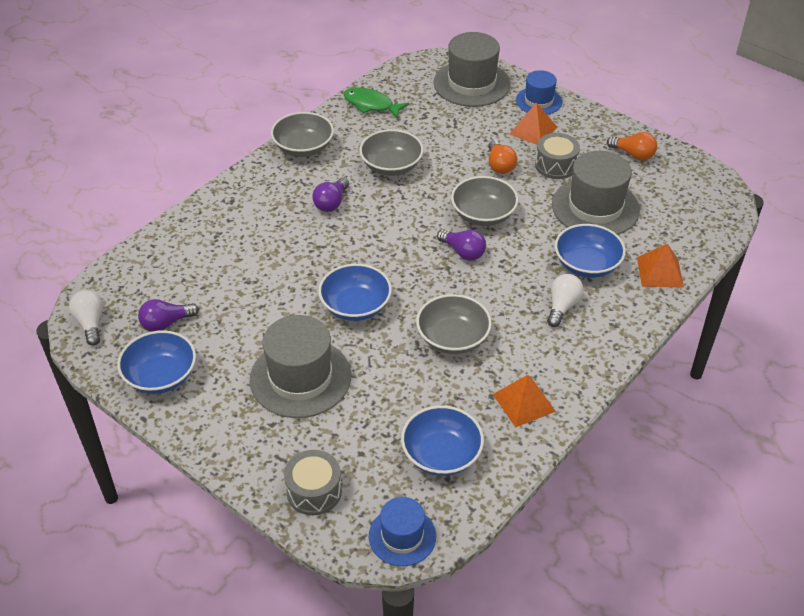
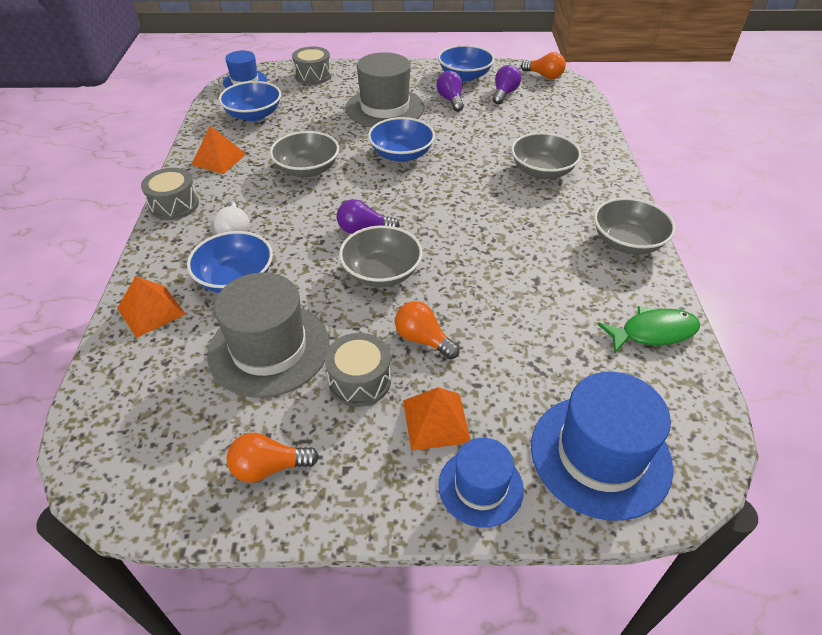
camera: 140 degrees right, 0 degrees up
white light bulb [69,290,103,346] -> orange light bulb [521,52,566,79]
purple light bulb [312,178,349,212] -> purple light bulb moved to [436,71,464,112]
grey bowl [359,129,424,176] -> grey bowl moved to [511,132,581,179]
grey hat [433,32,511,107] -> blue hat [531,372,673,521]
none -> grey drum [141,168,199,220]

